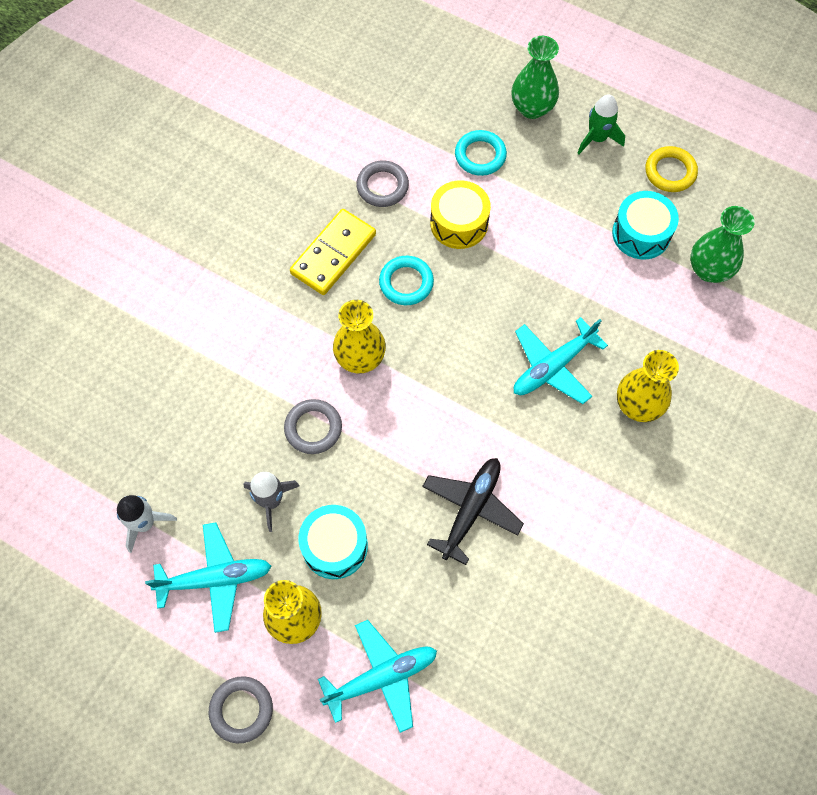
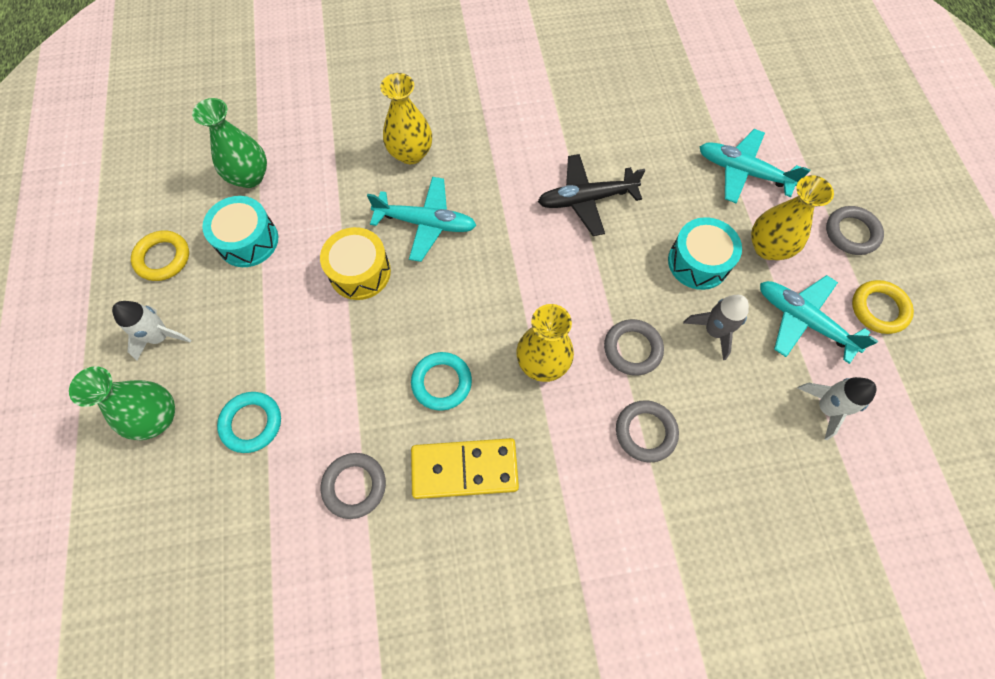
camera: 130 degrees left, 0 degrees up
yellow drum [430,180,491,249] -> yellow drum moved to [320,227,391,300]
green rocket [577,94,625,154] -> white rocket [112,301,191,361]
none -> grey ring [616,400,679,462]
none -> yellow ring [852,280,914,334]

